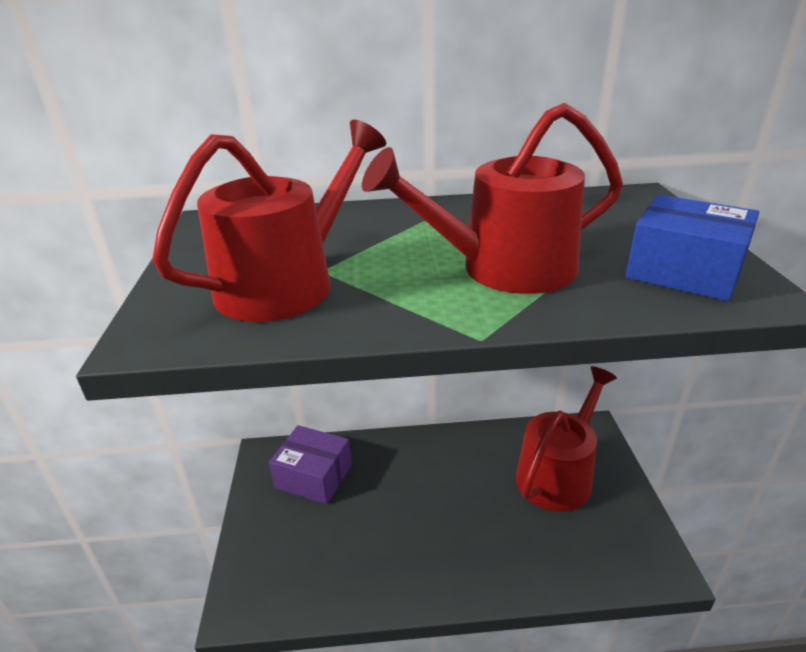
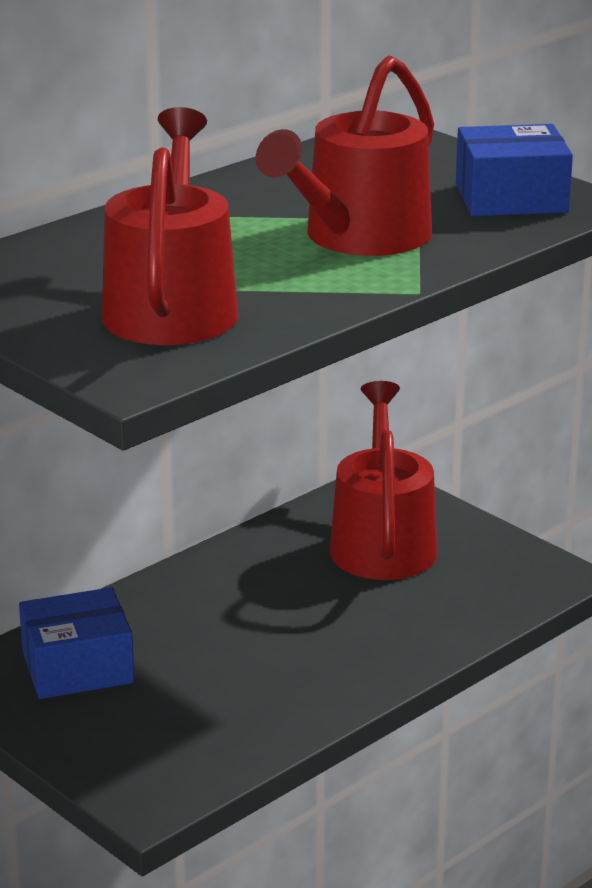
camera: 40 degrees left, 5 degrees down
purple box [269,425,352,504] -> blue box [19,587,134,699]

